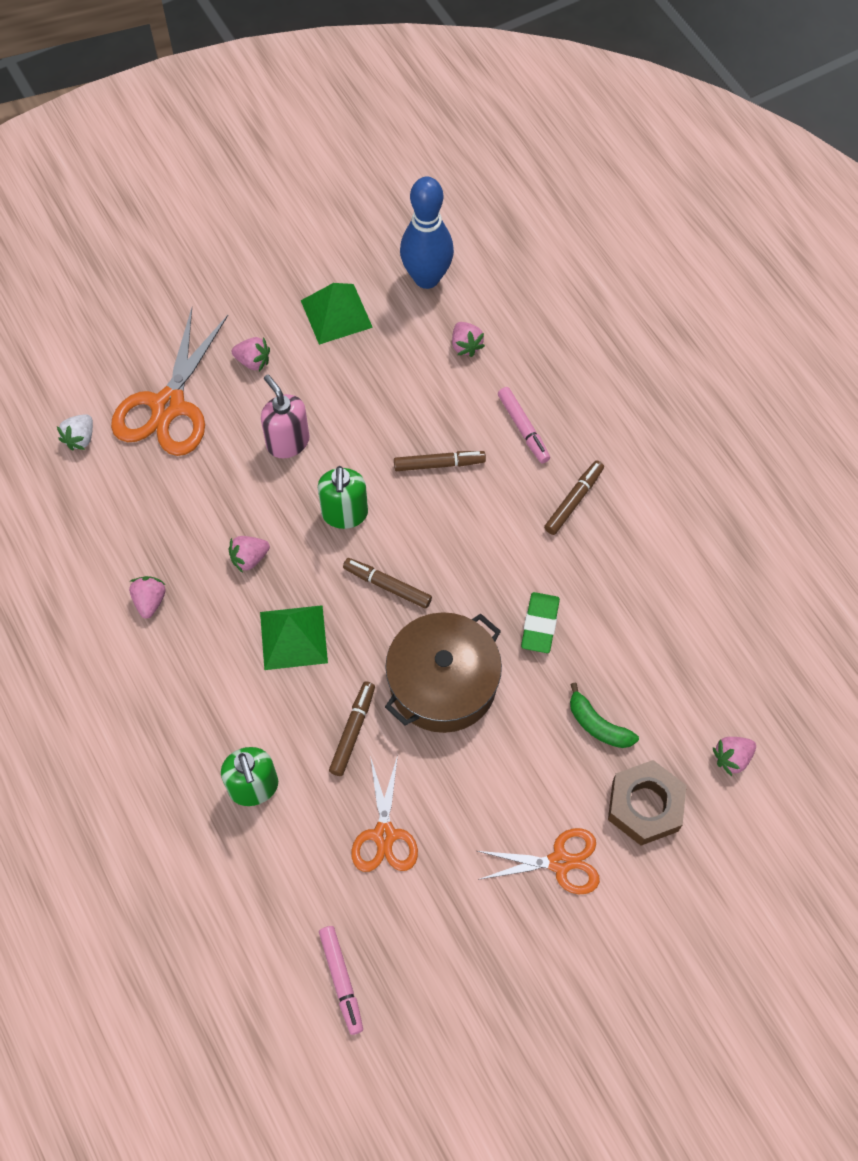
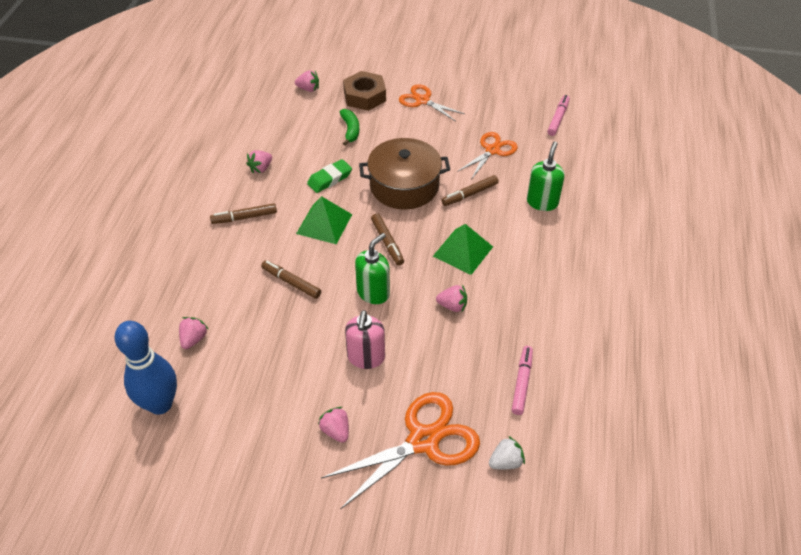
camera: 140 degrees left, 15 degrees down
pink strawberry [129,576,166,619] -> pink strawberry moved to [246,150,272,174]
green pyramid [301,283,373,345] -> green pyramid moved to [296,196,352,244]
pink marker [498,387,550,463] -> pink marker moved to [512,346,533,415]

